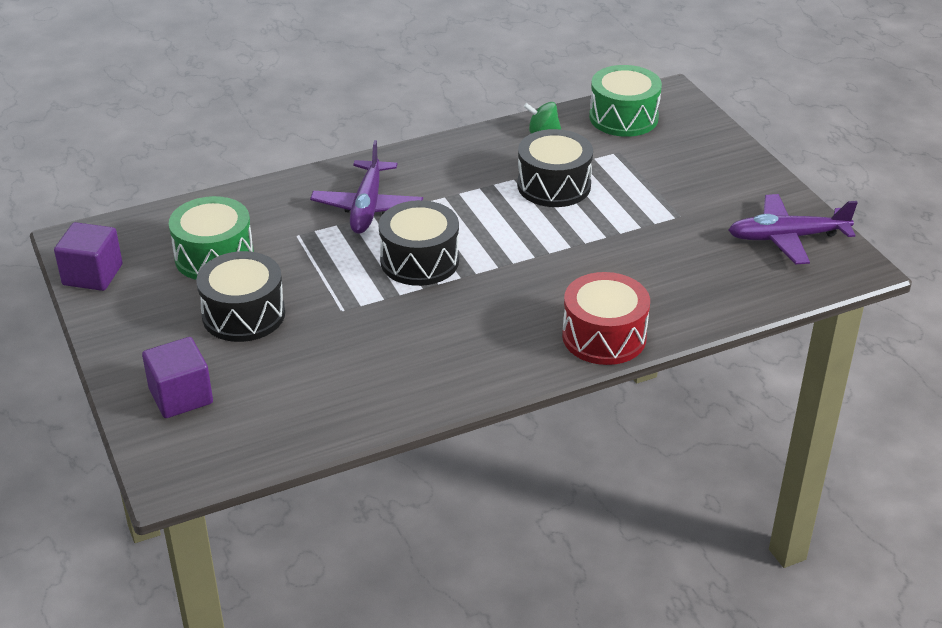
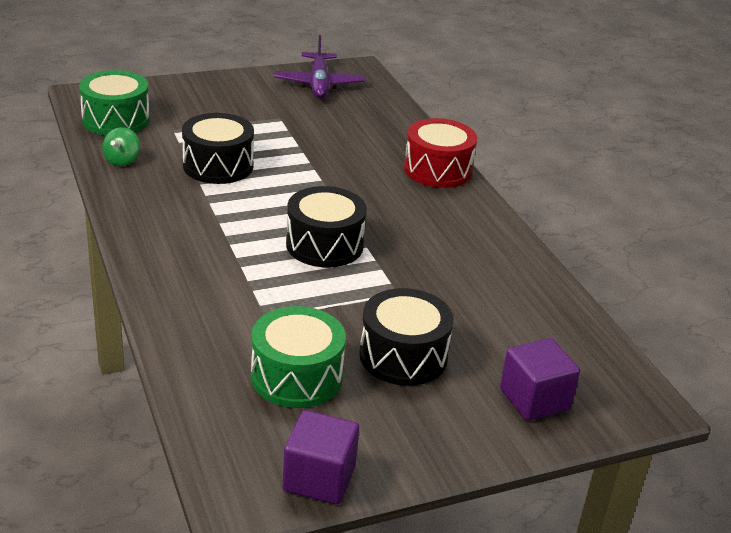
camera: 90 degrees left, 5 degrees down
purple plane [310,140,423,234] -> none

